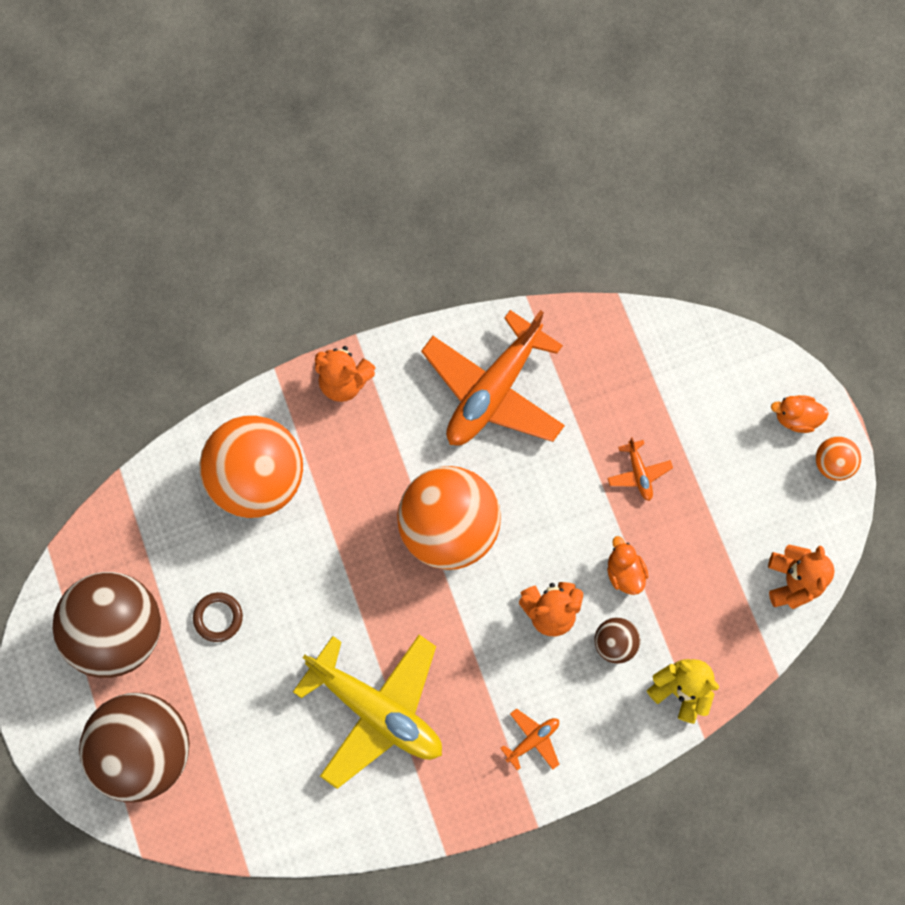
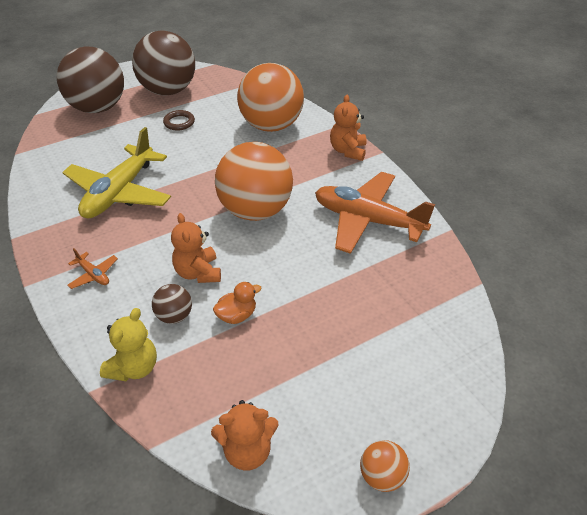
camera: 80 degrees right, 30 degrees down
orange plane [607,437,673,501] -> none
orange duck [771,395,829,433] -> none

